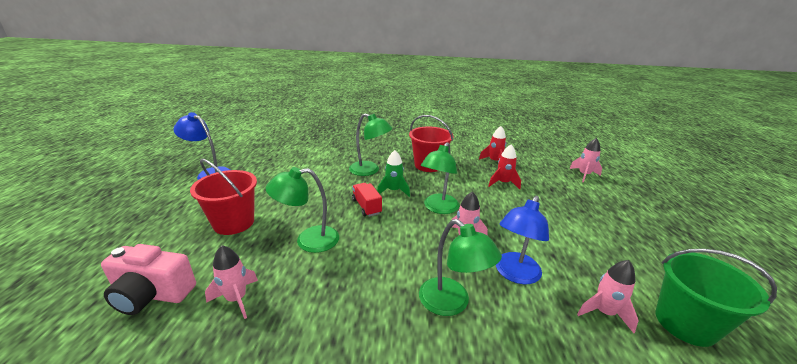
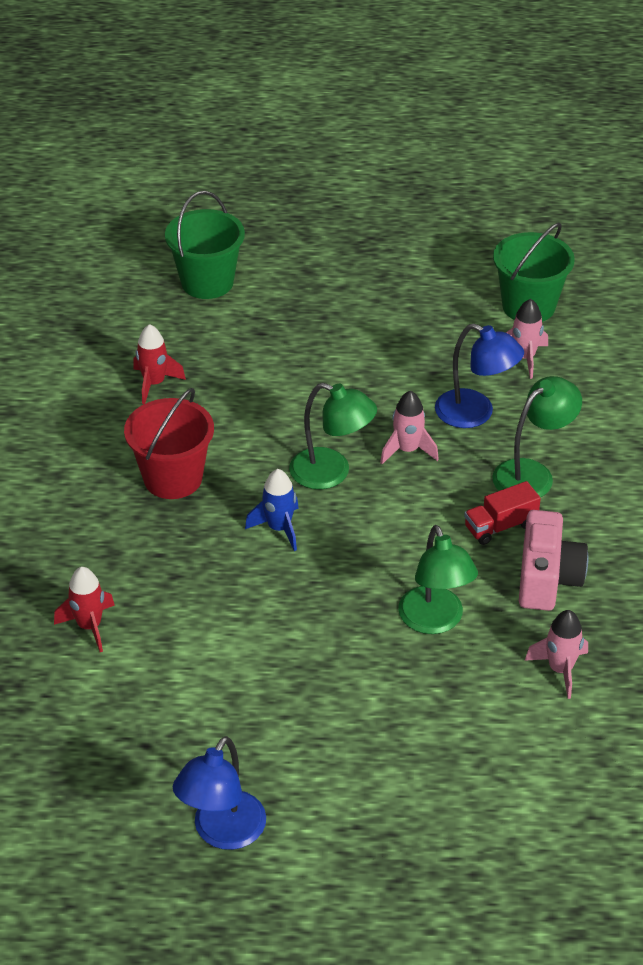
camera: 90 degrees left, 15 degrees up
pink camera [101,244,196,315] -> pink camera moved to [519,510,588,611]
red bucket [190,159,257,235] -> none
green lamp [349,113,393,176] -> none
red truck [352,183,382,217] -> red truck moved to [464,481,541,545]
green rocket [377,150,410,197] -> blue rocket [245,469,299,551]
red rocket [488,144,521,189] -> red rocket moved to [54,567,115,652]
pink rocket [569,138,602,182] -> green bucket [165,191,245,299]

